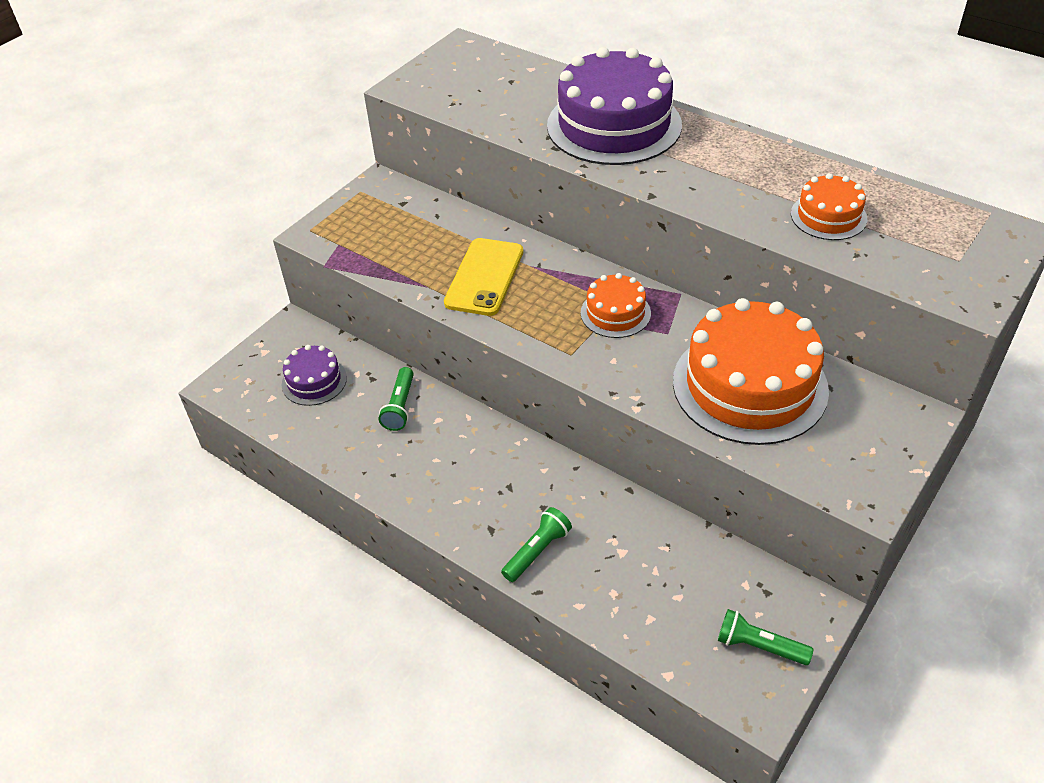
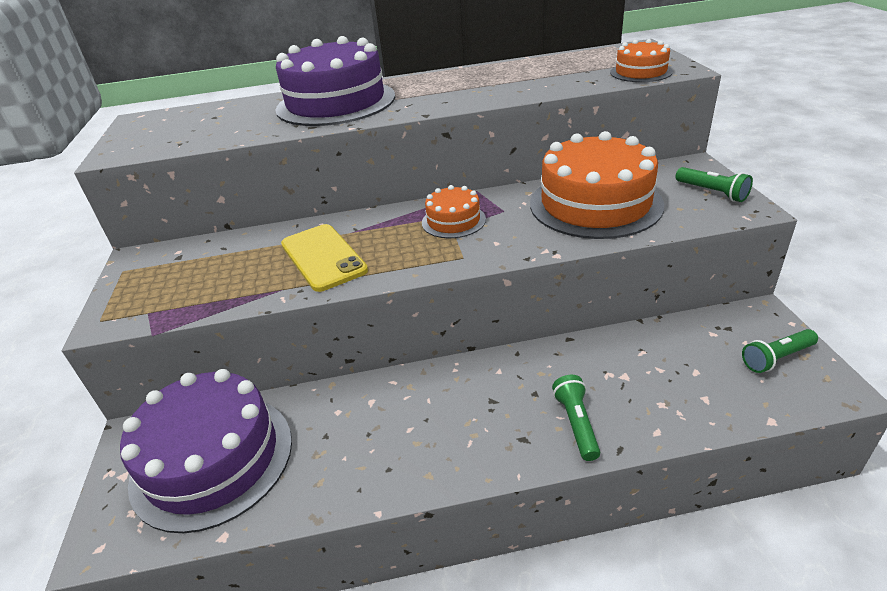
camera: 45 degrees left, 10 degrees down
purple cake [282,345,347,406] -> purple cake [120,369,292,533], size x2.02
green flashlight [379,367,414,431] -> green flashlight moved to [675,167,753,202]
orange cake [791,173,867,240] -> orange cake moved to [610,39,673,82]

